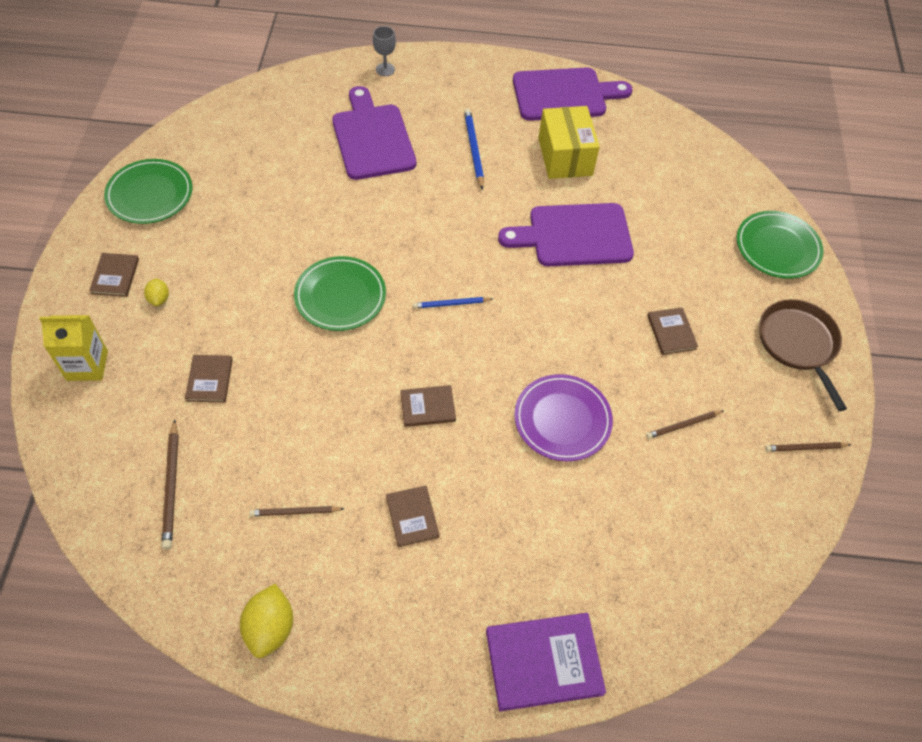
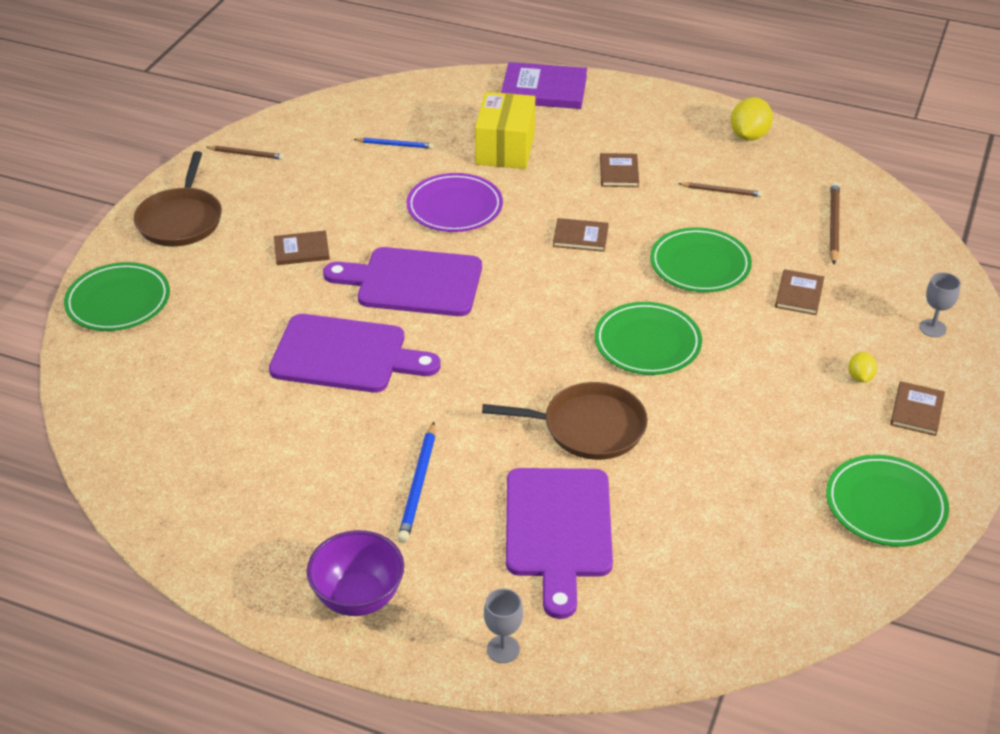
camera: 160 degrees left, 15 degrees down
yellow carton [39,315,108,381] -> grey goblet [919,272,961,337]
blue pencil [413,297,493,309] -> blue pencil moved to [354,138,434,149]
purple cutting board [513,67,632,121] -> purple cutting board moved to [323,247,482,316]
yellow box [538,106,600,179] -> yellow box moved to [475,92,535,169]
brown pencil [646,411,723,439] -> none
brown book [647,307,698,355] -> brown book turned 75 degrees clockwise [274,231,330,265]
none -> purple bowl [307,530,404,616]
none -> brown pan [482,382,648,460]
none -> green plate [650,227,752,292]

